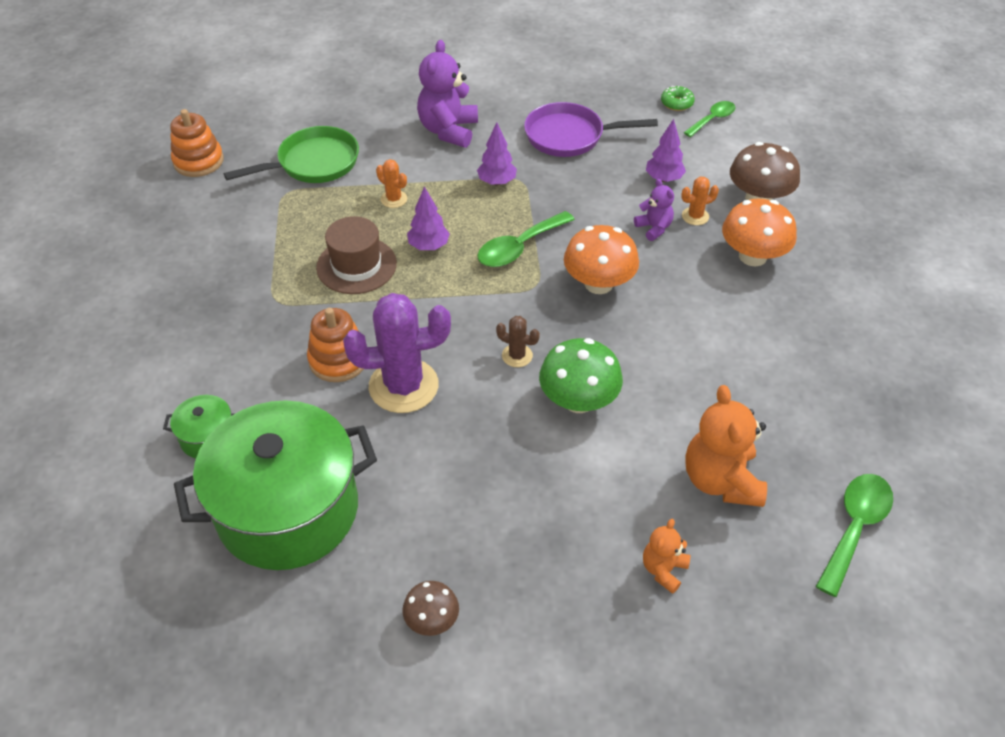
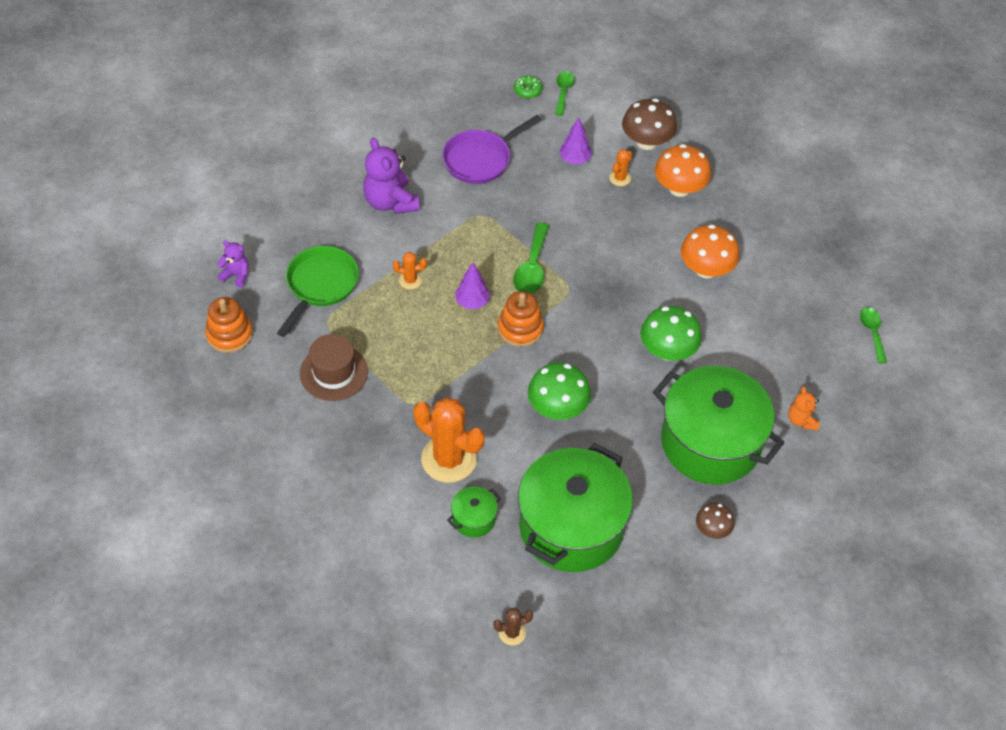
camera: 40 degrees left, 5 degrees up
orange stacking toy [307,308,364,382] -> orange stacking toy moved to [498,291,544,347]
brown hat [316,216,397,294] -> brown hat moved to [300,334,368,401]
purple cactus [343,293,451,413] -> green mushroom [528,363,591,420]
purple tree [477,122,517,185] -> none
brown cactus [496,316,540,367] -> brown cactus moved to [493,608,533,645]
orange mushroom [564,225,639,294] -> orange mushroom moved to [681,224,739,278]
purple teddy bear [634,179,674,241] -> purple teddy bear moved to [217,241,249,288]
orange teddy bear [685,385,767,507] -> none
green spoon [816,474,893,597] -> green spoon [860,307,887,363], size x0.66
none -> orange cactus [414,397,484,483]
none -> green pot [653,366,785,484]

